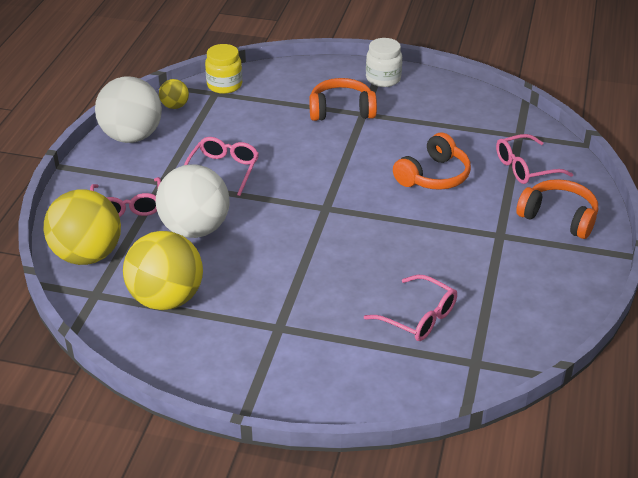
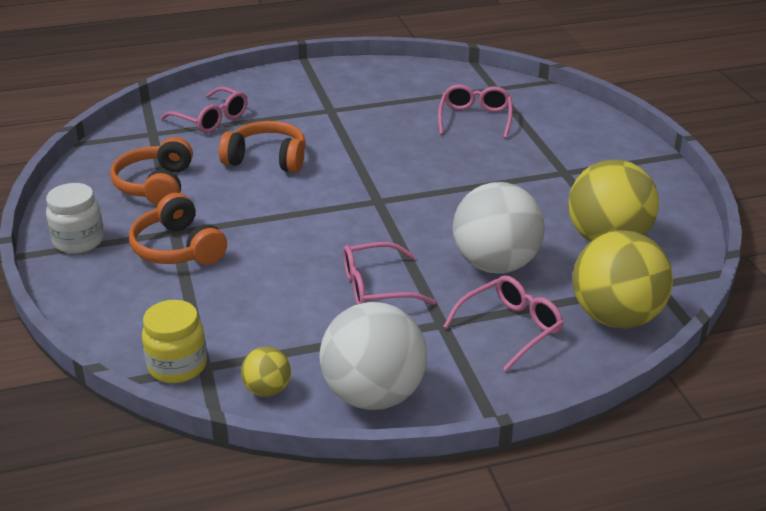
camera: 120 degrees left, 5 degrees down
orange headphones [516,179,598,239] -> orange headphones moved to [110,137,193,206]

